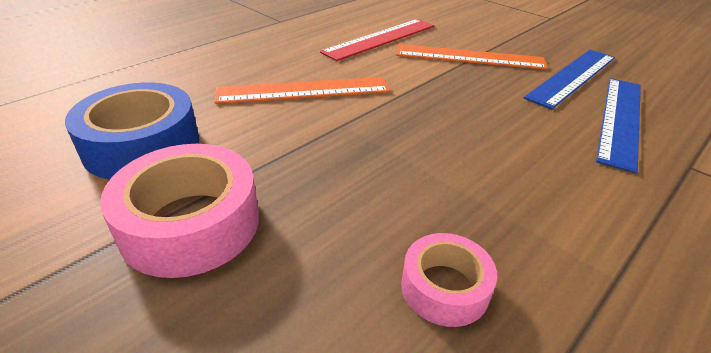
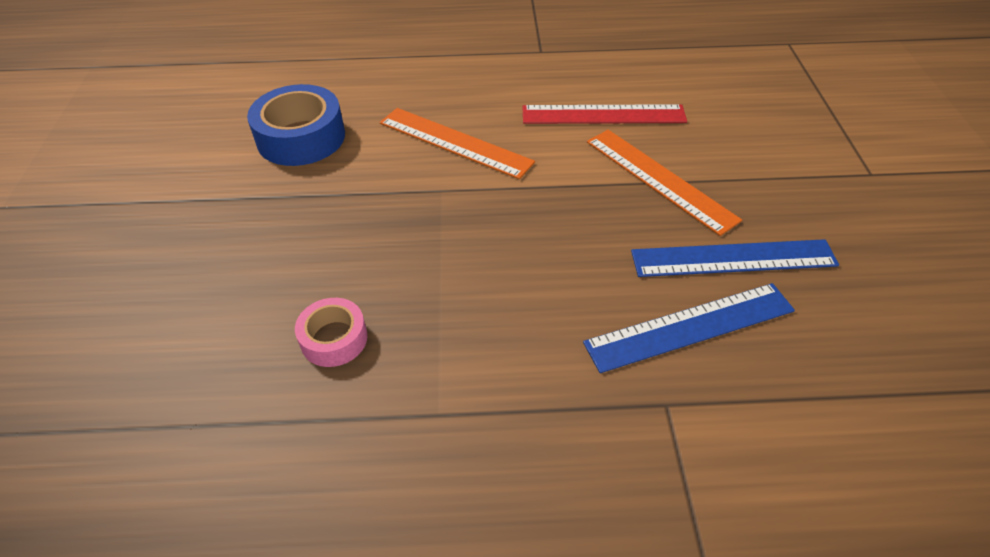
camera: 45 degrees right, 10 degrees up
pink tape [100,144,259,278] -> none

